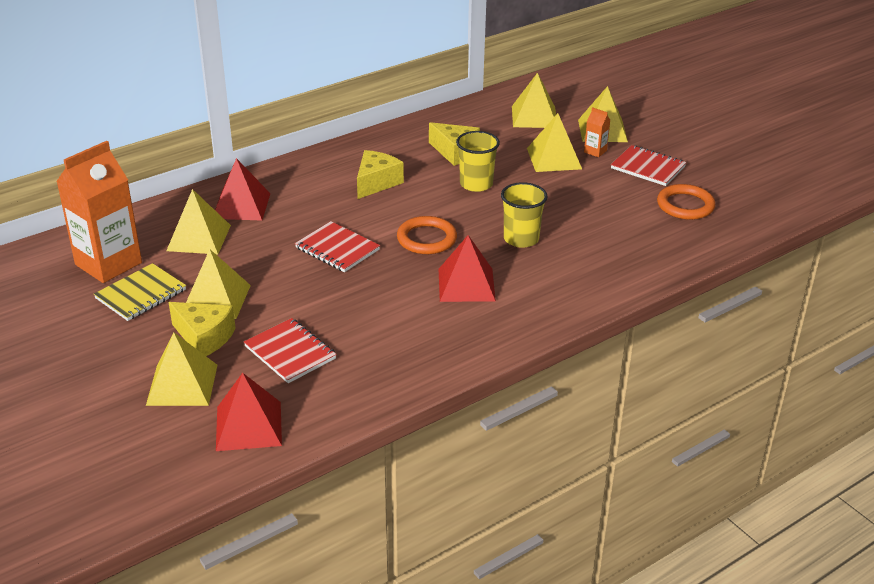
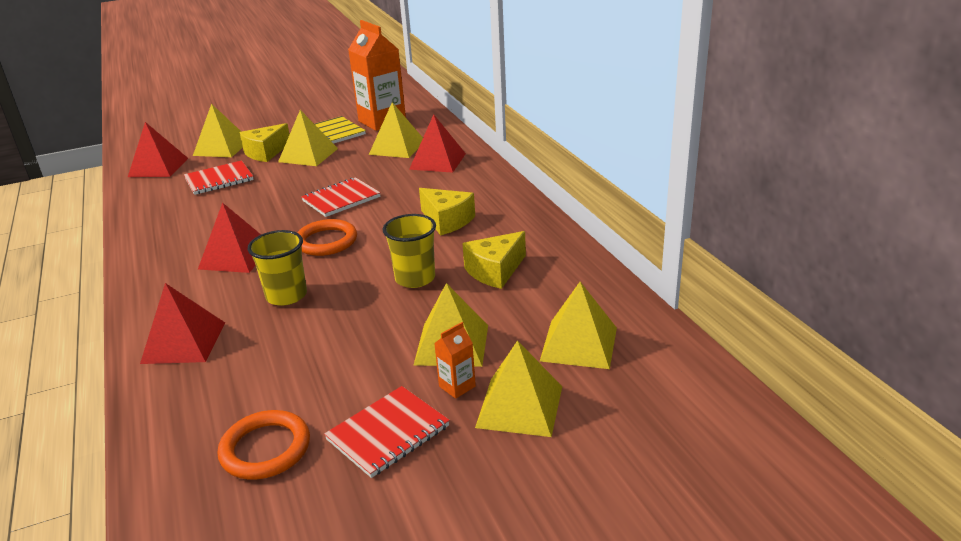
camera: 105 degrees right, 5 degrees down
none -> red pyramid [140,283,225,364]

